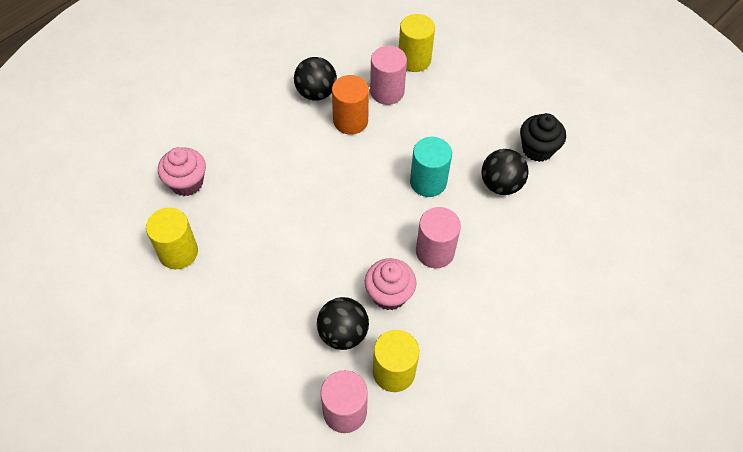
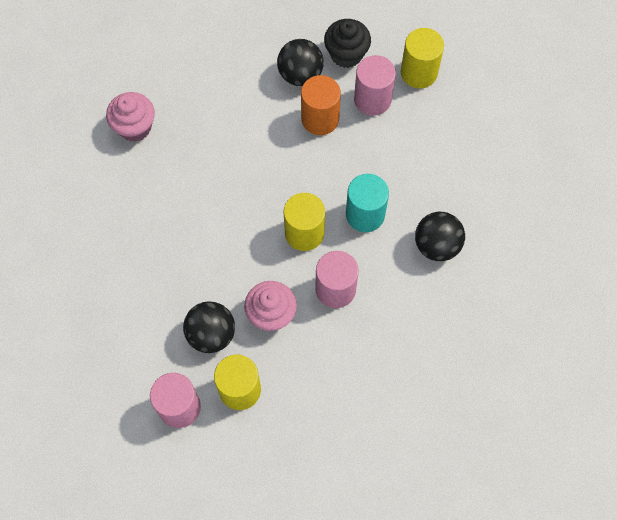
camera: 25 degrees right, 10 degrees up
yellow cylinder [146,208,198,269] -> yellow cylinder moved to [283,193,325,251]
black cupcake [520,113,566,162] -> black cupcake moved to [324,19,371,68]

